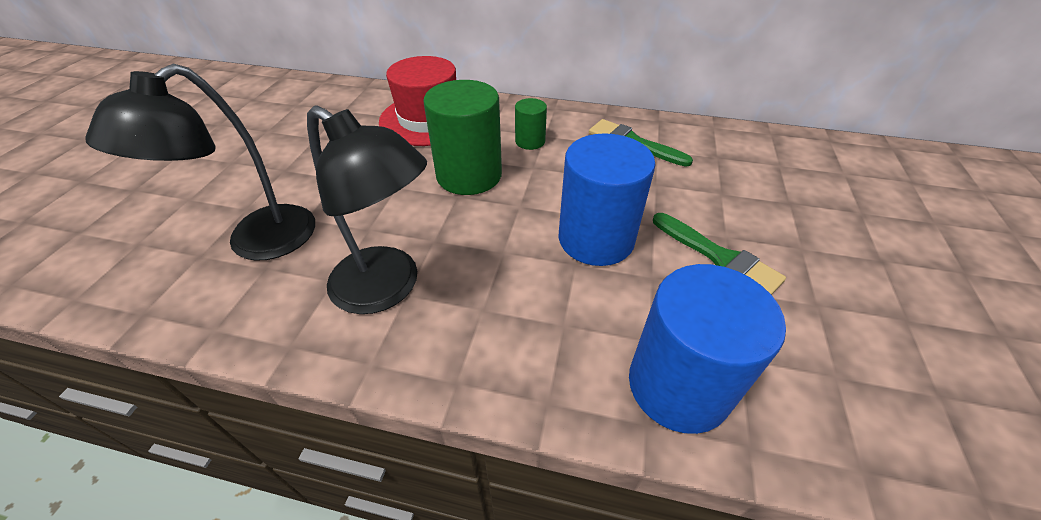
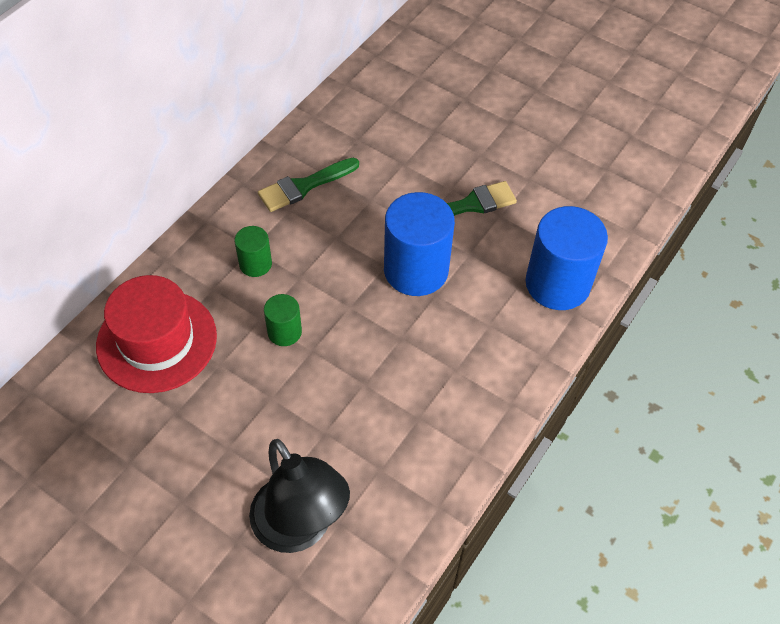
camera: 70 degrees left, 10 degrees up
black lamp [307,105,427,314] -> none
green cylinder [423,80,502,195] -> green cylinder [264,294,302,346], size x0.50

